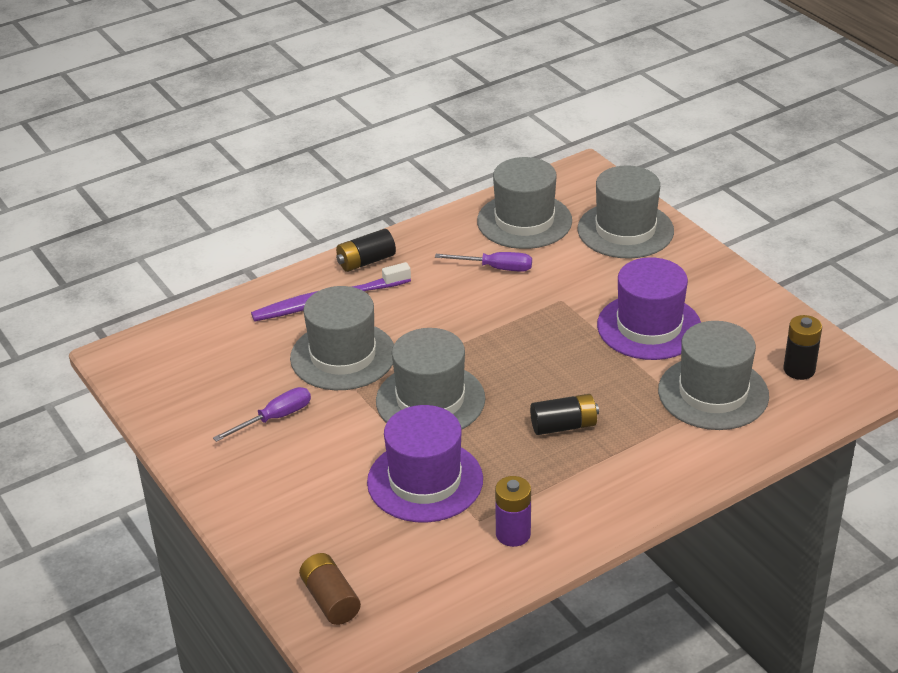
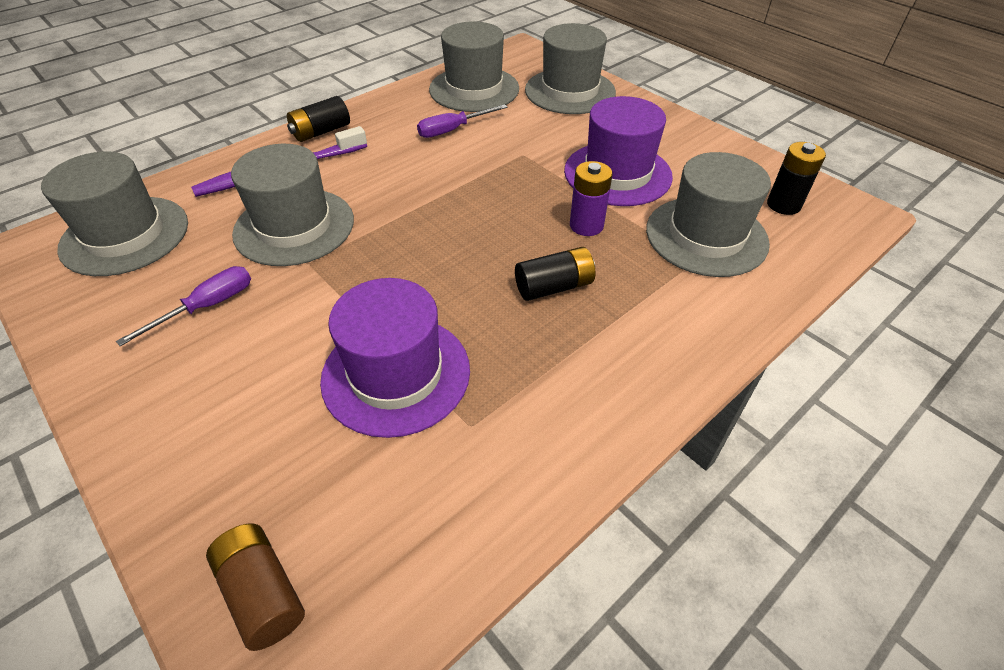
camera: 10 degrees left, 10 degrees up
grey hat [376,328,485,429] -> grey hat moved to [41,152,188,276]
purple screwdriver [435,252,532,272] -> purple screwdriver turned 150 degrees clockwise [417,104,508,138]
purple battery [495,476,531,547] -> purple battery moved to [570,161,612,236]

